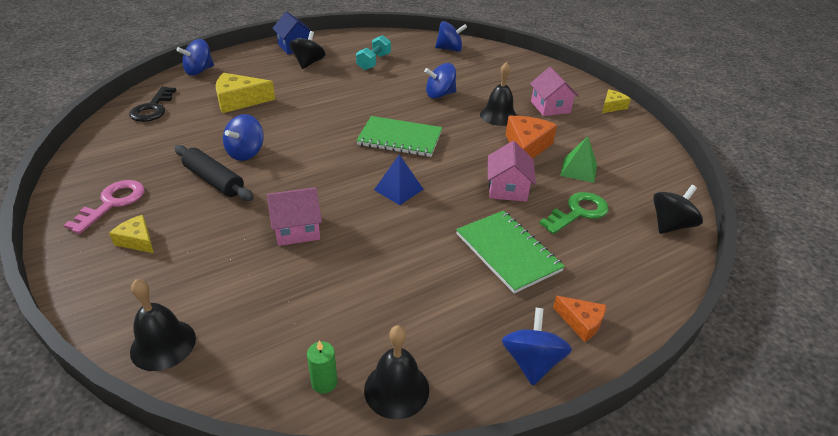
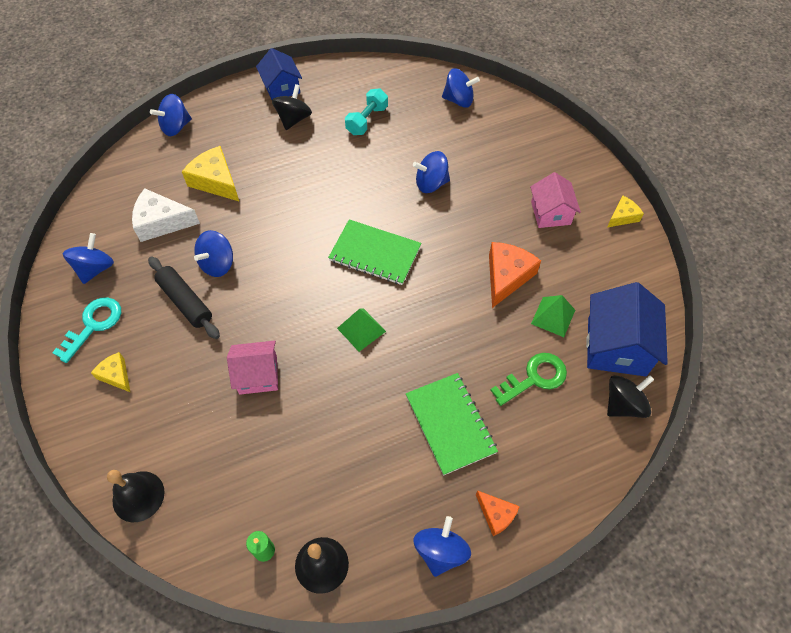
camera: 10 degrees right, 20 degrees up
pink key [64,180,145,234] -> turquoise key [52,297,121,363]
black key [129,87,176,122] -> none
yellow cheese [216,73,275,113] -> yellow cheese turned 45 degrees clockwise [182,146,239,201]
blue pyramid [374,154,423,205] -> green pyramid [337,308,386,352]
black bell [480,62,517,126] -> none
pink house [488,141,536,202] -> none
none -> blue spinning top [62,233,114,284]
none -> white cheese [132,188,200,242]
none -> blue house [586,282,668,376]

